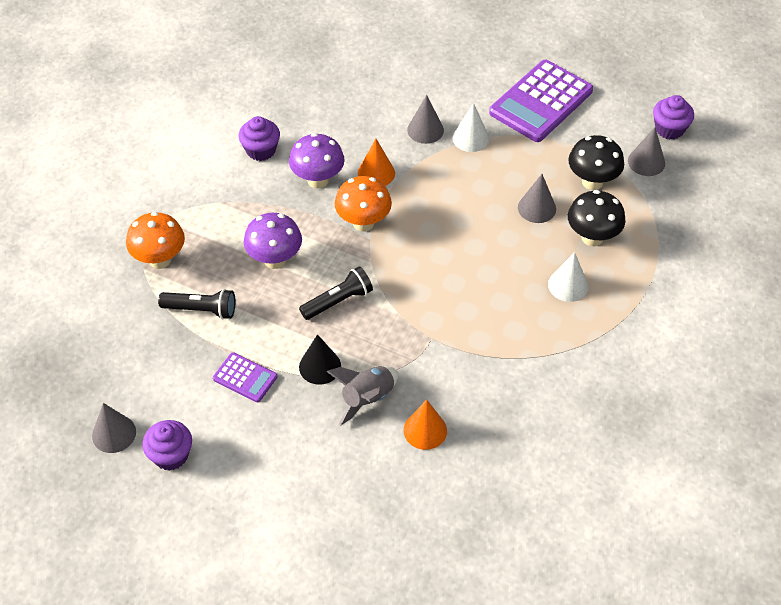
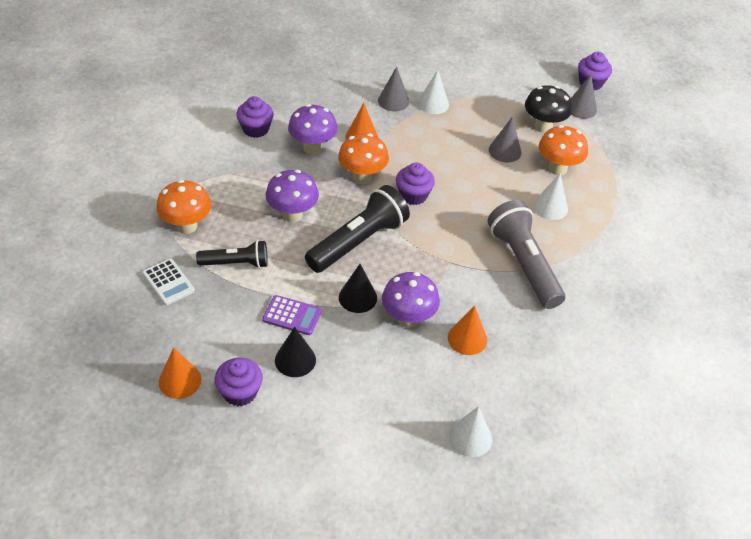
camera: 15 degrees left, 5 degrees down
grey cone [92,403,136,453] -> orange cone [159,347,202,399]
black flashlight [299,266,373,320] -> black flashlight [305,185,410,273], size x1.69
grey rocket [327,366,398,426] -> purple mushroom [382,272,440,328]
purple calculator [489,60,593,142] -> none
black mushroom [568,190,626,246] -> orange mushroom [539,125,588,175]
none -> white calculator [142,259,195,305]
none -> black cone [275,327,316,377]
none -> purple cupcake [396,163,435,205]
none -> white cone [449,406,492,457]
none -> grey flashlight [488,200,565,309]

